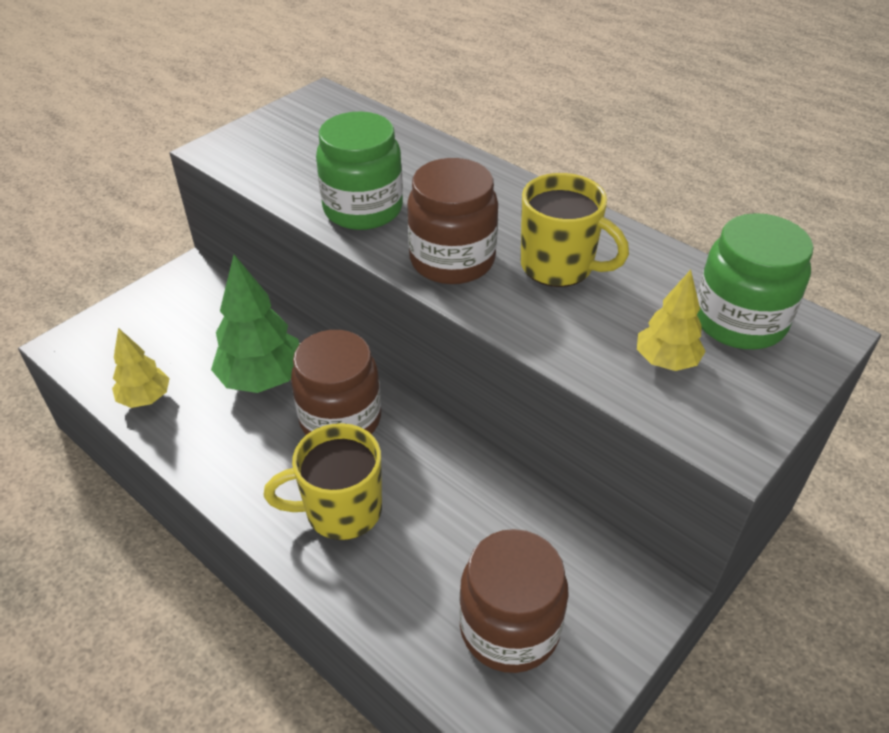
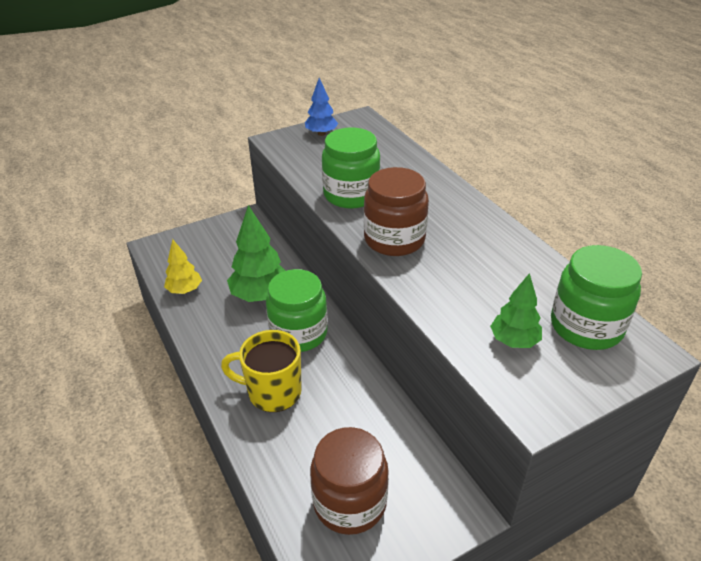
camera: 20 degrees right, 5 degrees down
brown jar [291,330,381,435] -> green jar [266,269,328,352]
yellow mug [521,173,629,287] -> none
yellow tree [637,270,706,371] -> green tree [490,273,542,348]
none -> blue tree [305,78,338,136]

